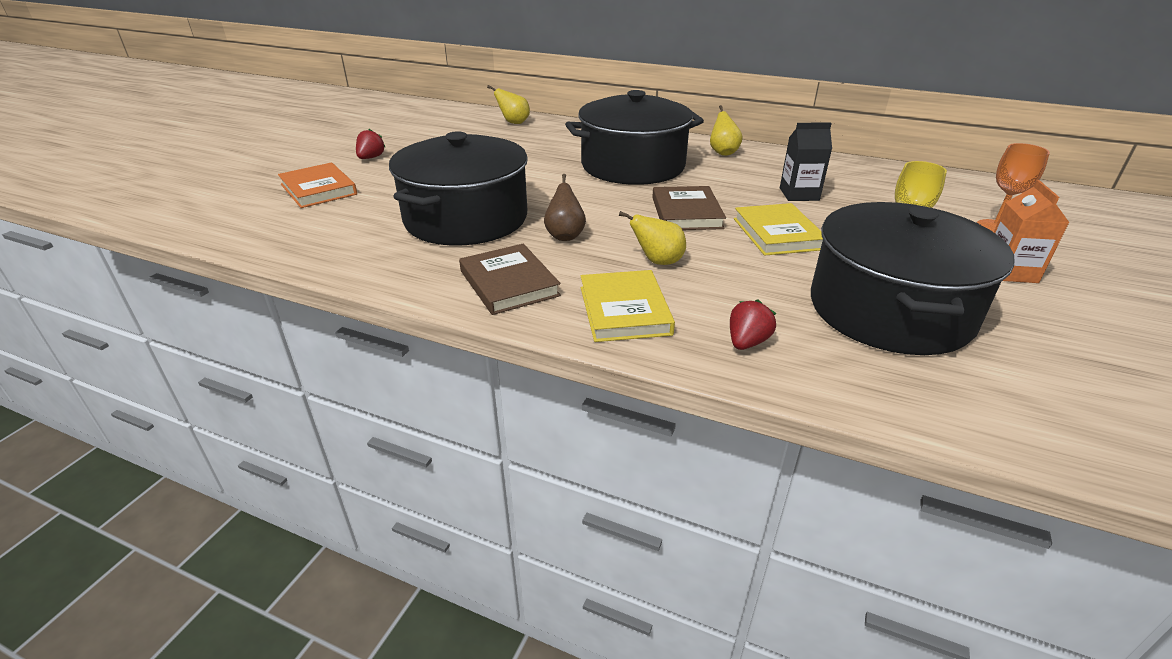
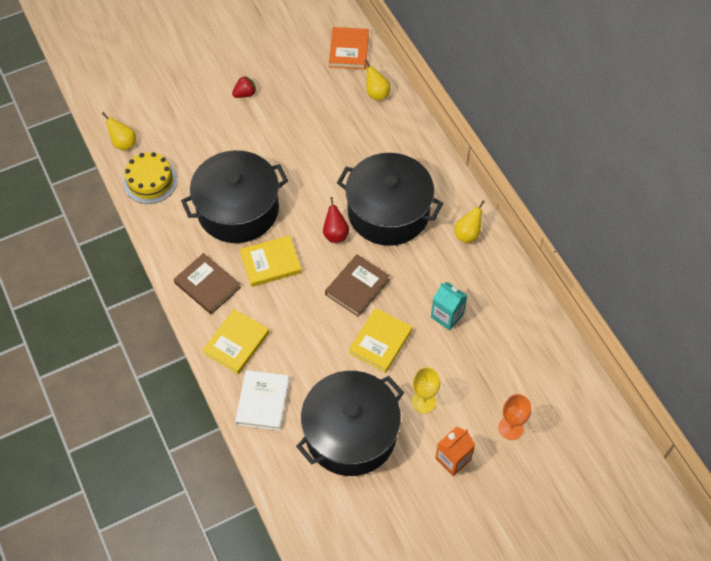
camera: 40 degrees right, 25 degrees up
orange book [278,162,357,208] -> orange book moved to [329,27,369,69]
brown book [459,244,561,315] -> brown book turned 60 degrees counterclockwise [174,253,241,315]
brown pear [544,174,586,241] -> yellow book [240,235,302,287]
yellow pear [619,211,686,265] -> yellow pear moved to [102,112,136,151]
red strawberry [730,299,776,350] -> white book [235,370,289,431]
black carton [780,123,832,201] -> turquoise carton [431,282,468,331]
none -> yellow cake [123,152,178,204]
none -> red pear [323,197,349,243]

